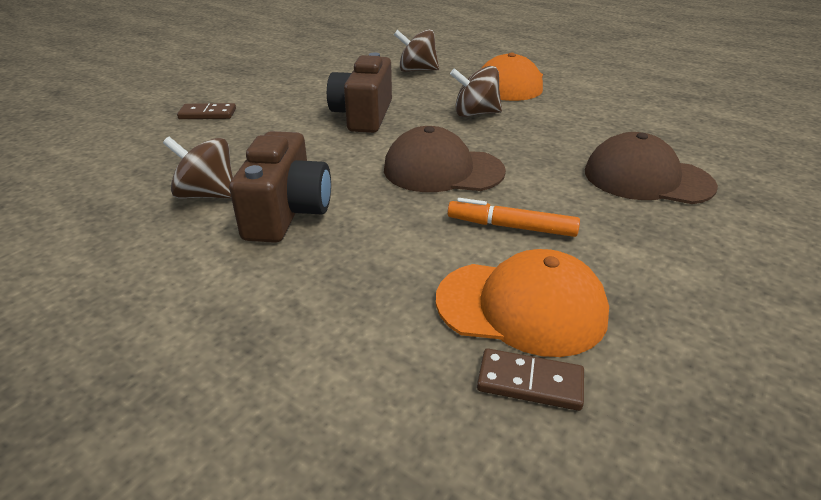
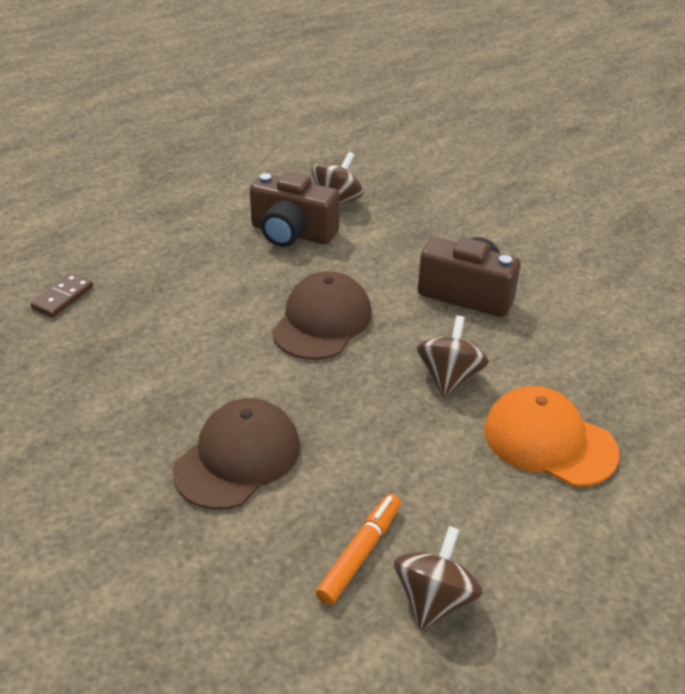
camera: 105 degrees right, 5 degrees up
brown domino [177,103,236,119] -> none
brown spinning top [394,29,439,72] -> brown spinning top moved to [394,526,483,631]
orange cap [436,249,609,357] -> none
orange marker [448,198,580,237] -> orange marker moved to [316,494,401,605]

